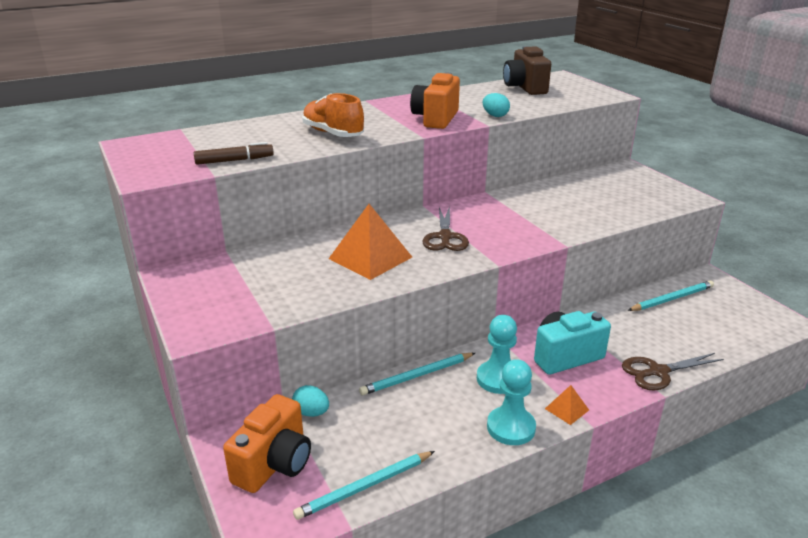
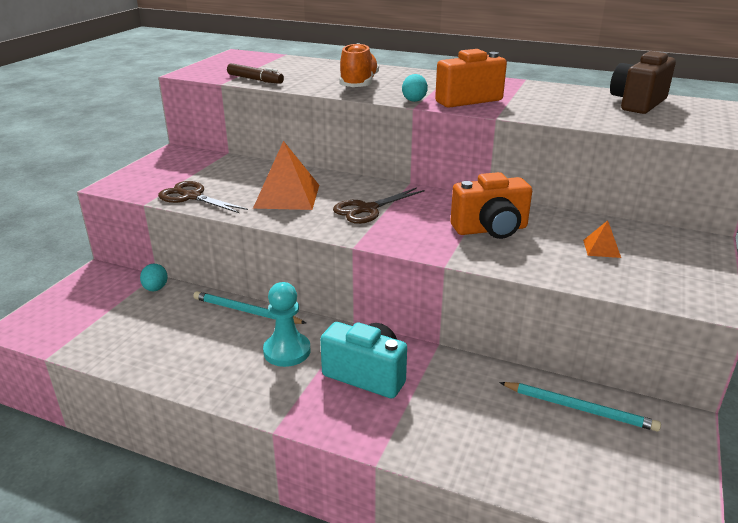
camera: 50 degrees right, 0 degrees up
orange camera [223,394,311,493] -> orange camera moved to [450,172,532,239]
turquoise pencil [293,451,435,520] -> none
turquoise egg [483,93,510,117] -> turquoise egg moved to [402,74,428,102]
turquoise pawn [487,359,536,445] -> none
orange pyramid [545,385,589,425] -> orange pyramid moved to [583,220,621,258]
brown scissors [622,353,724,391] -> brown scissors moved to [158,181,248,213]

